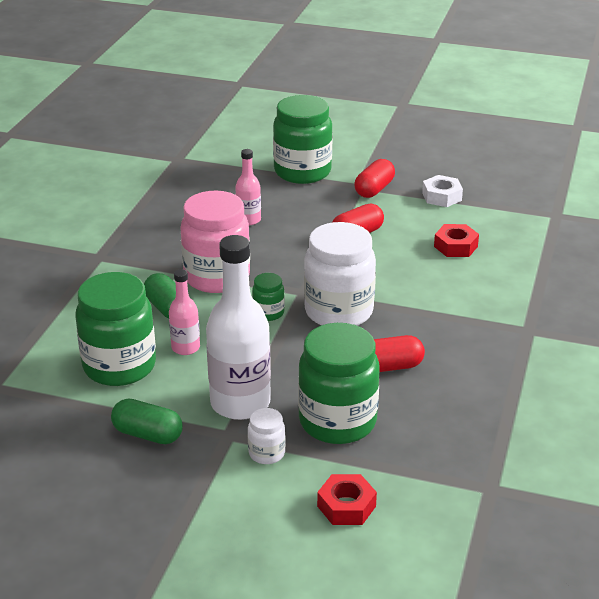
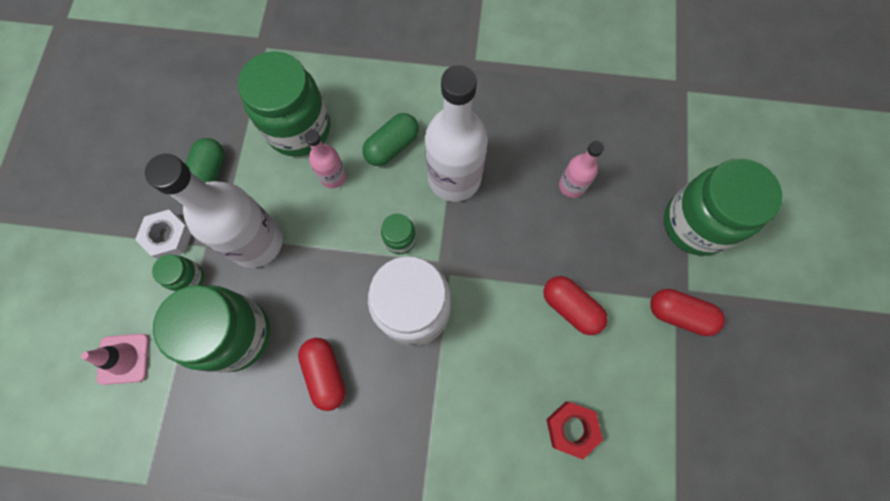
camera: 80 degrees right, 40 degrees up
pink jar [180,191,250,293] -> white bottle [425,65,488,202]
white jar [248,408,285,464] -> green jar [152,254,204,292]
red nut [317,474,377,525] -> pink traffic cone [81,334,149,385]
white nut [422,175,463,207] -> white nut moved to [135,210,191,259]

